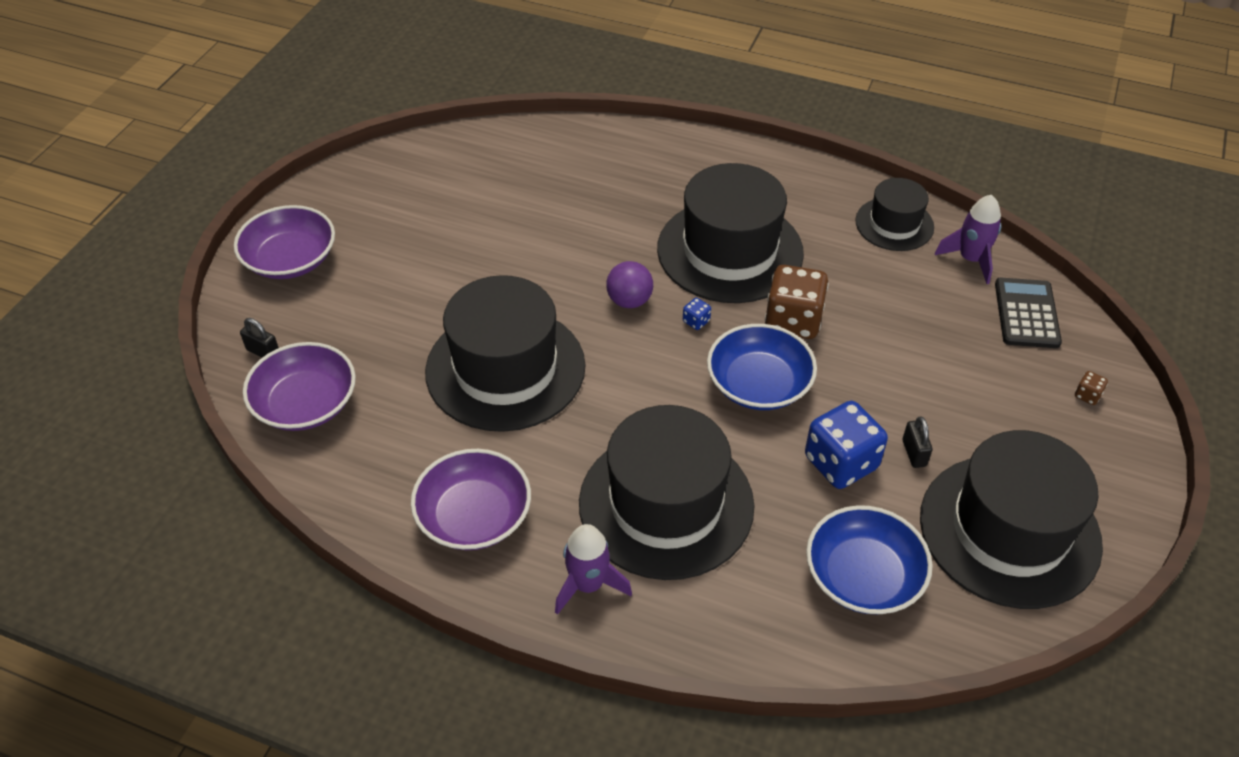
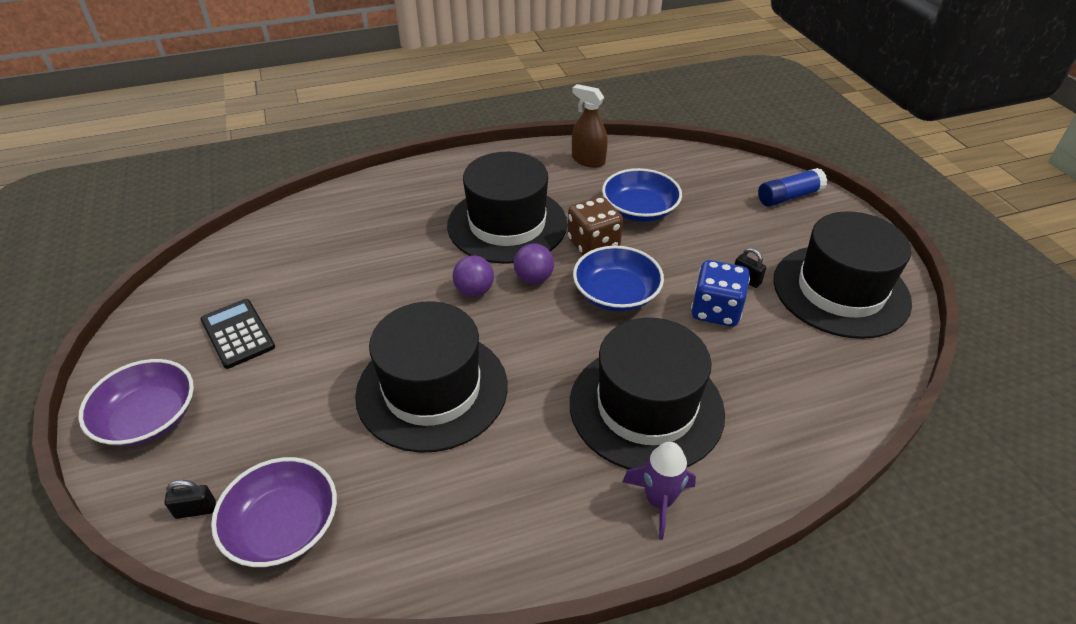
camera: 40 degrees left, 5 degrees down
purple bowl [411,449,531,550] -> none
blue dice [683,298,711,330] -> purple ball [514,244,554,284]
blue bowl [806,505,933,614] -> blue bowl moved to [602,168,682,222]
black hat [855,178,934,251] -> brown spray bottle [572,84,608,168]
purple rocket [935,195,1001,284] -> none
black calculator [995,278,1062,348] -> black calculator moved to [200,299,275,369]
brown dice [1075,371,1108,405] -> blue glue stick [758,168,827,207]

